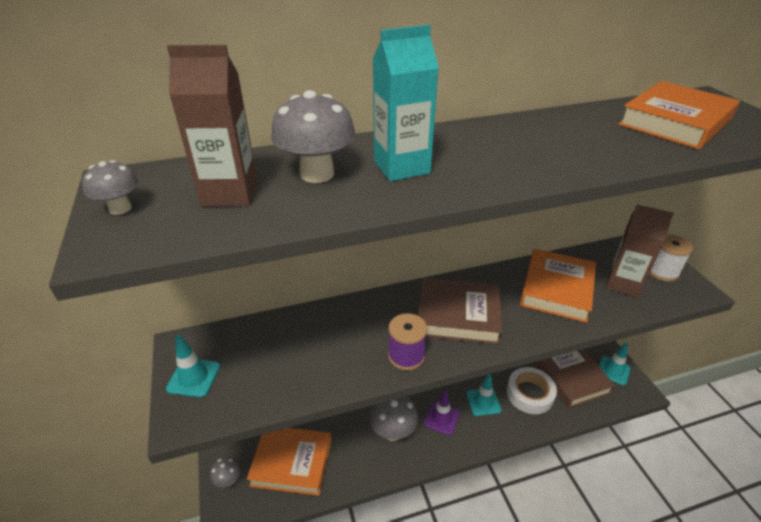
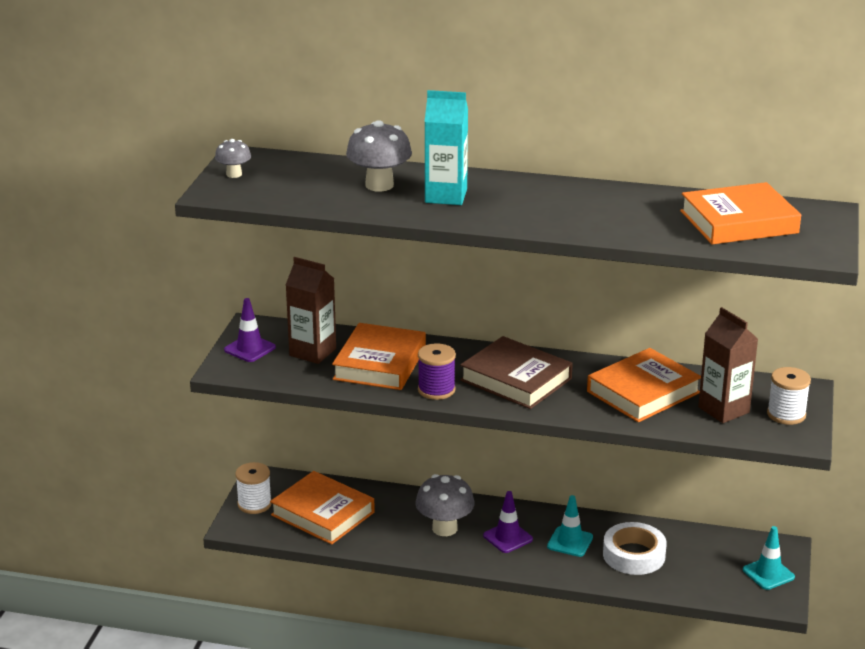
camera: 30 degrees right, 10 degrees down
turquoise traffic cone [166,335,220,397] -> purple traffic cone [224,298,276,362]
brown carton [167,45,257,206] -> brown carton moved to [286,257,336,364]
grey mushroom [210,457,241,487] -> white spool [235,462,272,514]
brown book [534,349,615,408] -> none
none -> orange book [332,323,426,390]

